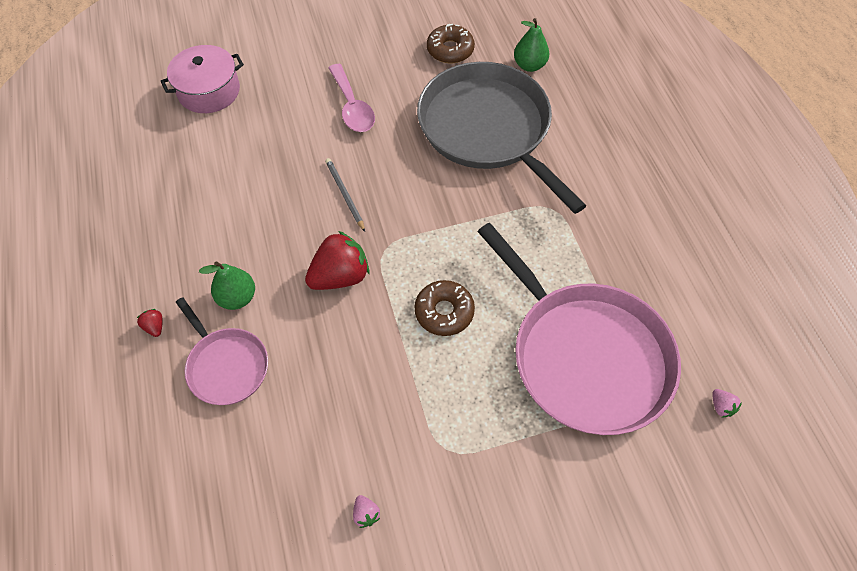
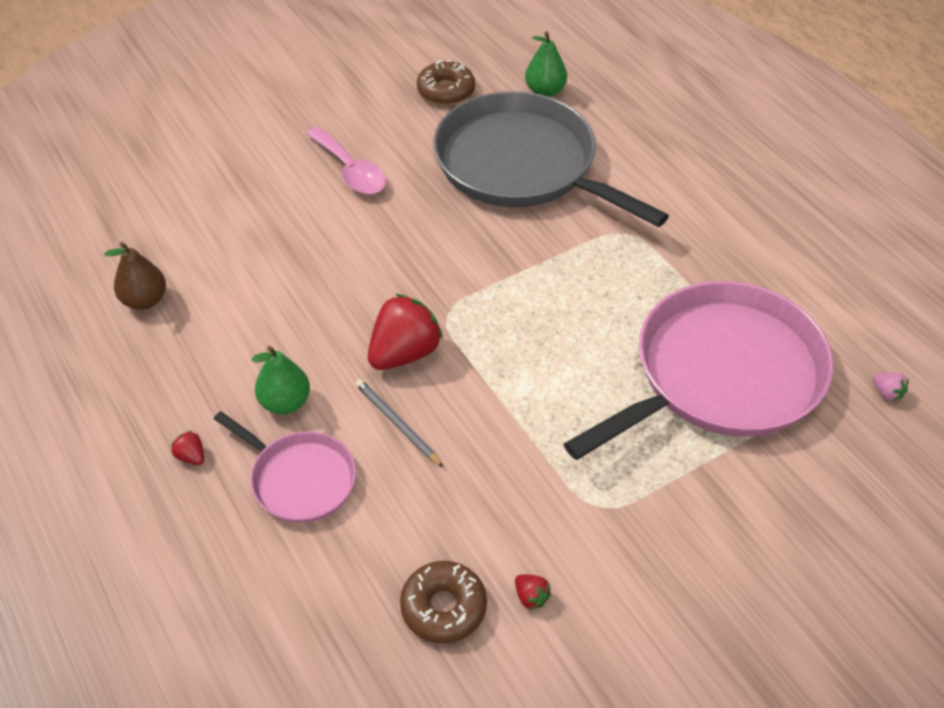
camera: 15 degrees left, 10 degrees down
pink pot [161,45,244,113] -> none
grey pencil [325,158,365,232] -> grey pencil moved to [355,379,443,467]
pink strawberry [353,495,380,528] -> red strawberry [515,574,551,610]
brown donut [414,280,475,336] -> brown donut moved to [400,561,487,643]
pink pan [477,223,681,435] -> pink pan turned 75 degrees counterclockwise [564,281,834,460]
none -> brown pear [104,242,166,310]

